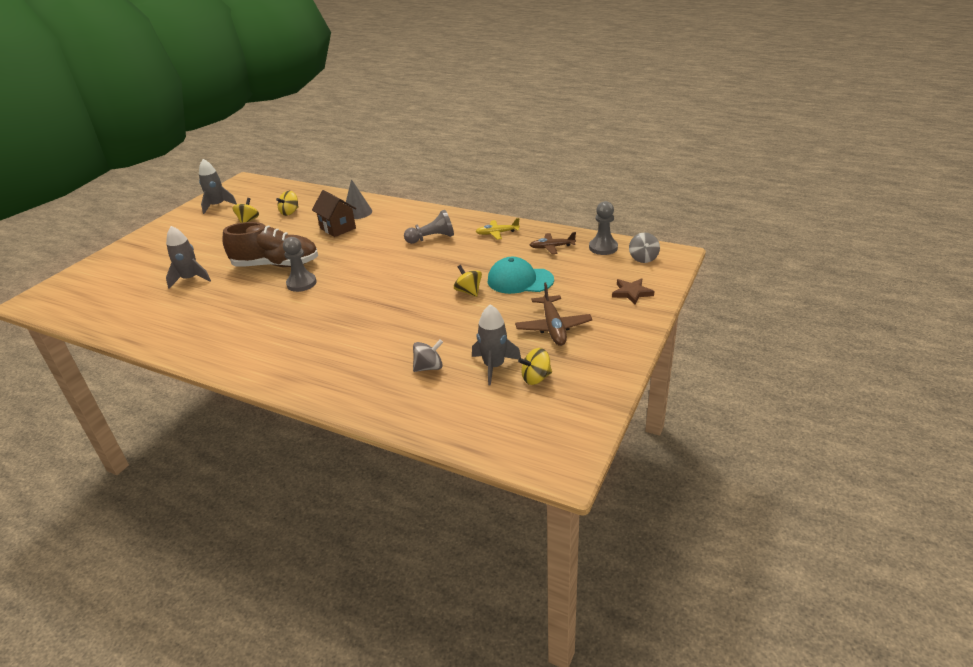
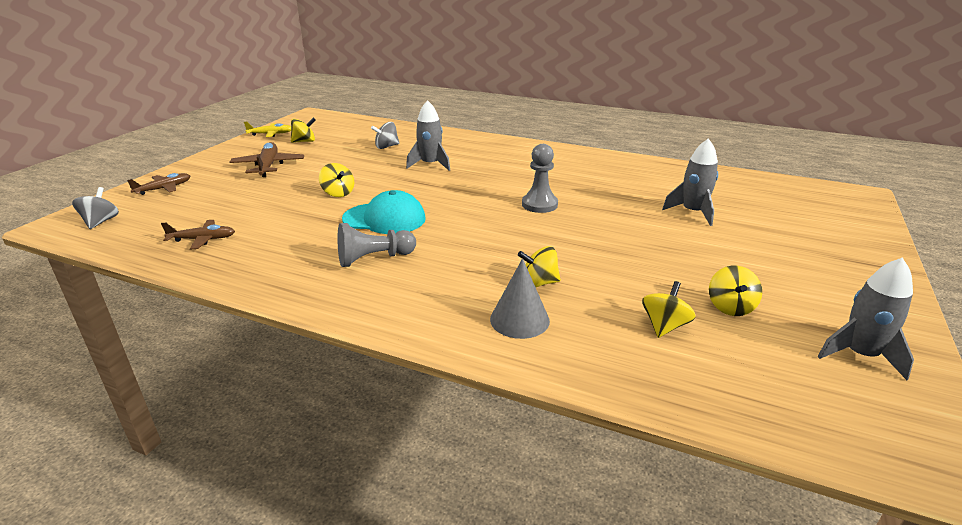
camera: 175 degrees right, 5 degrees down
brown shoe [222,222,318,267] -> none
brown house [312,190,356,237] -> yellow spinning top [518,246,561,287]
grey rocket [472,304,521,385] -> grey rocket moved to [406,100,450,171]
yellow plane [476,218,520,240] -> yellow plane moved to [244,122,291,137]
turquoise cap [488,257,554,294] -> turquoise cap moved to [342,190,426,234]
grey pawn [589,201,618,255] -> none
brown star [612,278,655,305] -> brown plane [127,173,190,195]

